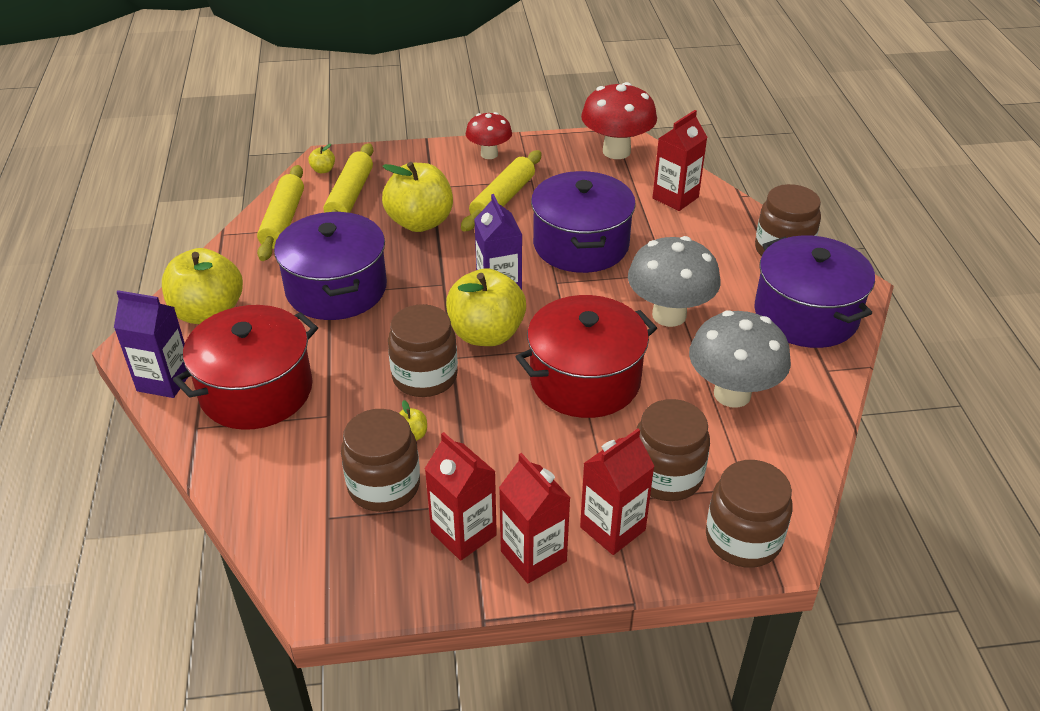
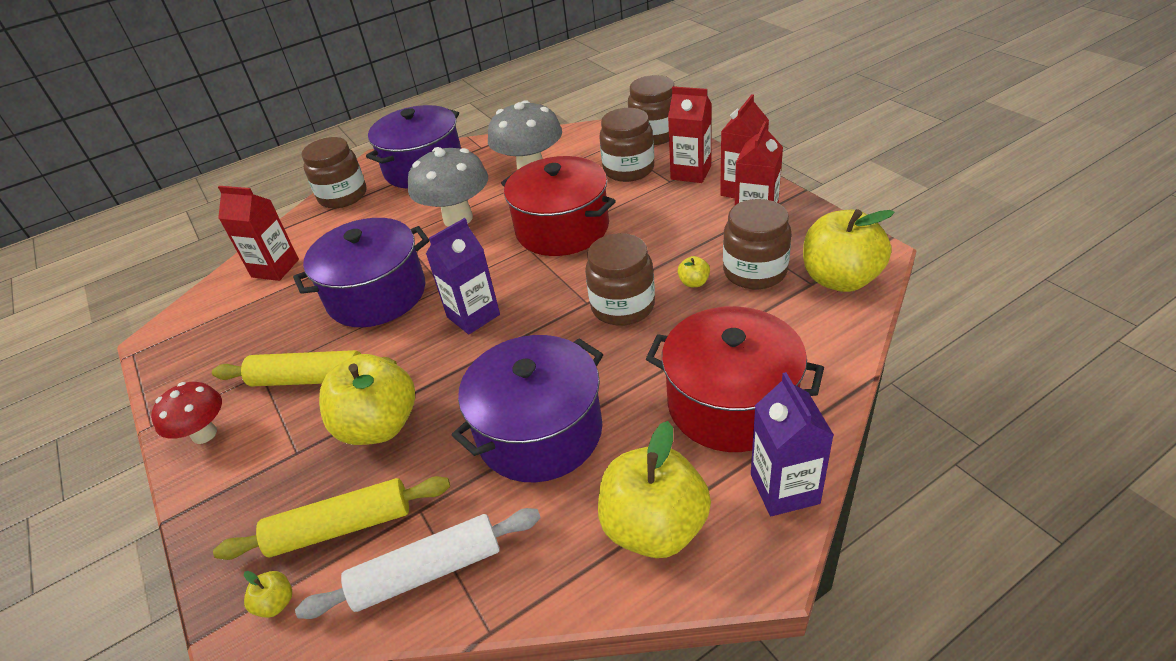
camera: 110 degrees left, 0 degrees up
yellow rolling pin [257,165,304,261] -> white rolling pin [295,508,541,619]
yellow apple [446,268,526,346] -> yellow apple moved to [803,209,895,292]
red mushroom [581,82,657,159] -> none

